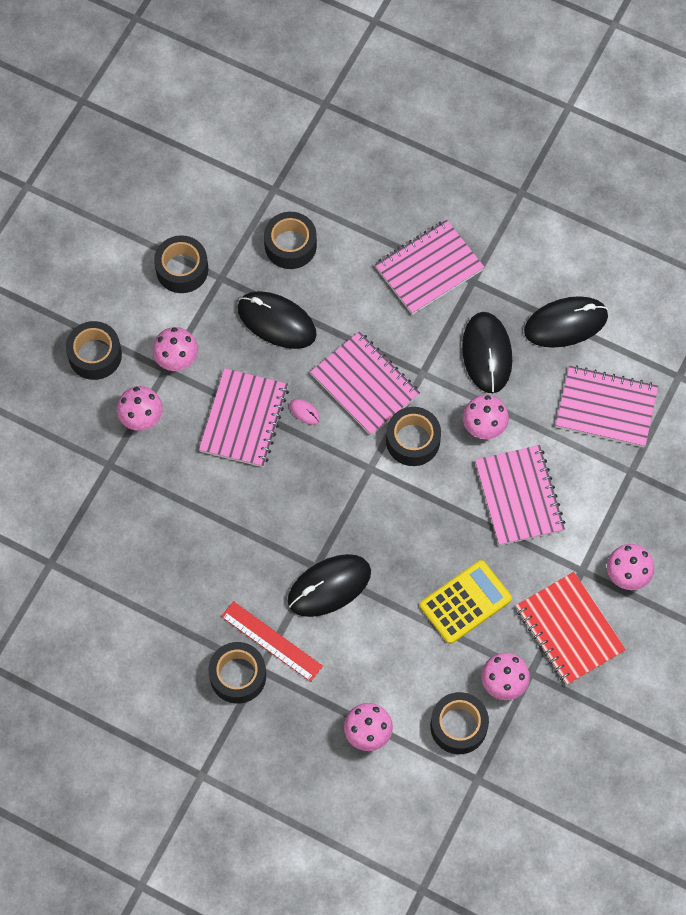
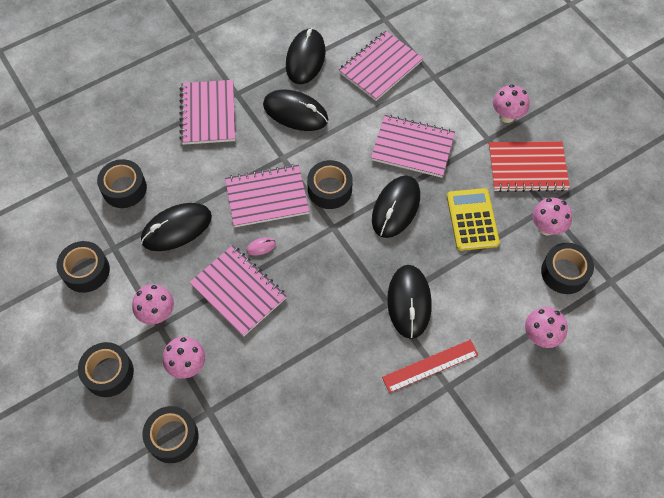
camera: 60 degrees left, 5 degrees down
black tape [208,642,266,704] -> black tape moved to [142,406,199,463]
pink mushroom [463,395,509,439] -> none
none -> black mouse [372,176,420,238]

